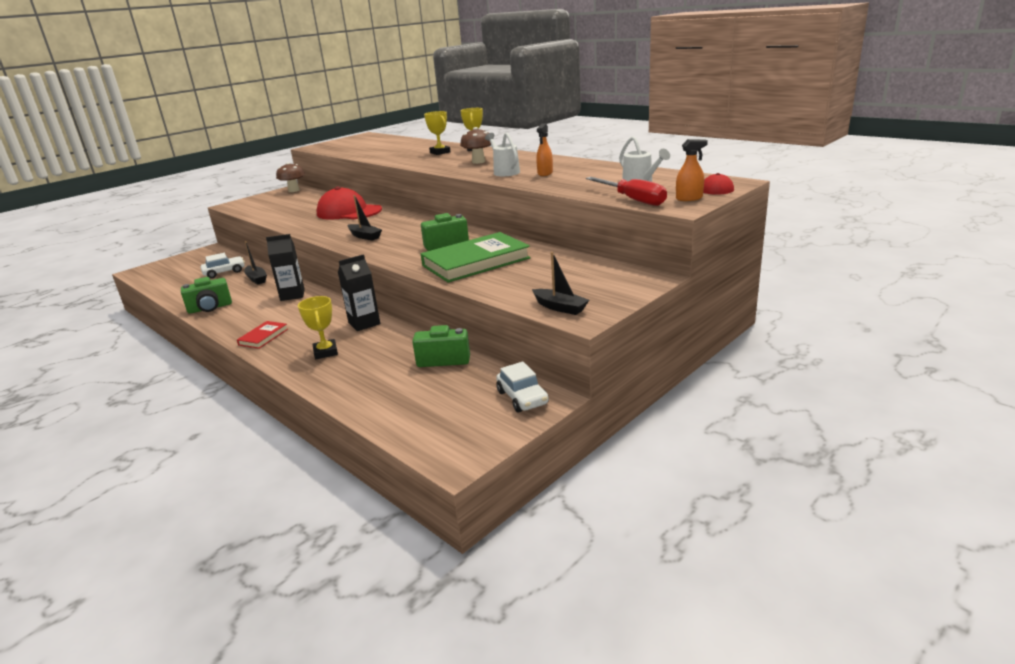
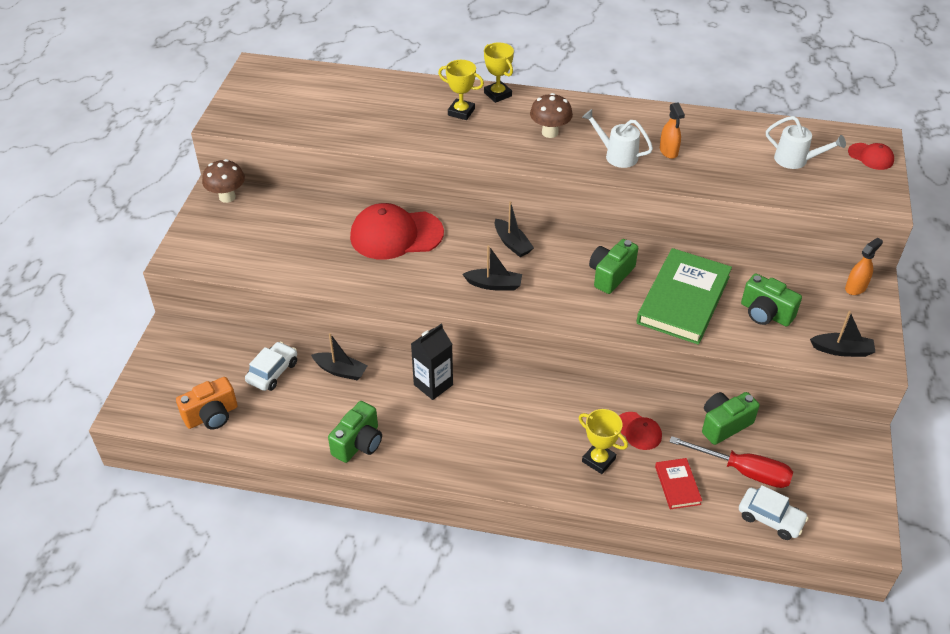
camera: 35 degrees left, 20 degrees up
red book [237,321,288,349] -> red book moved to [655,458,702,509]
black carton [338,254,380,331] -> none
white car [496,362,549,413] -> white car moved to [739,485,809,540]
red screwdriver [586,177,667,206] -> red screwdriver moved to [669,436,793,488]
orange spray bottle [676,139,708,201] -> orange spray bottle moved to [845,237,883,295]
none -> orange camera [176,377,238,429]
none -> black boat [495,201,534,257]
none -> red cap [619,412,662,450]
none -> green camera [741,274,802,327]

